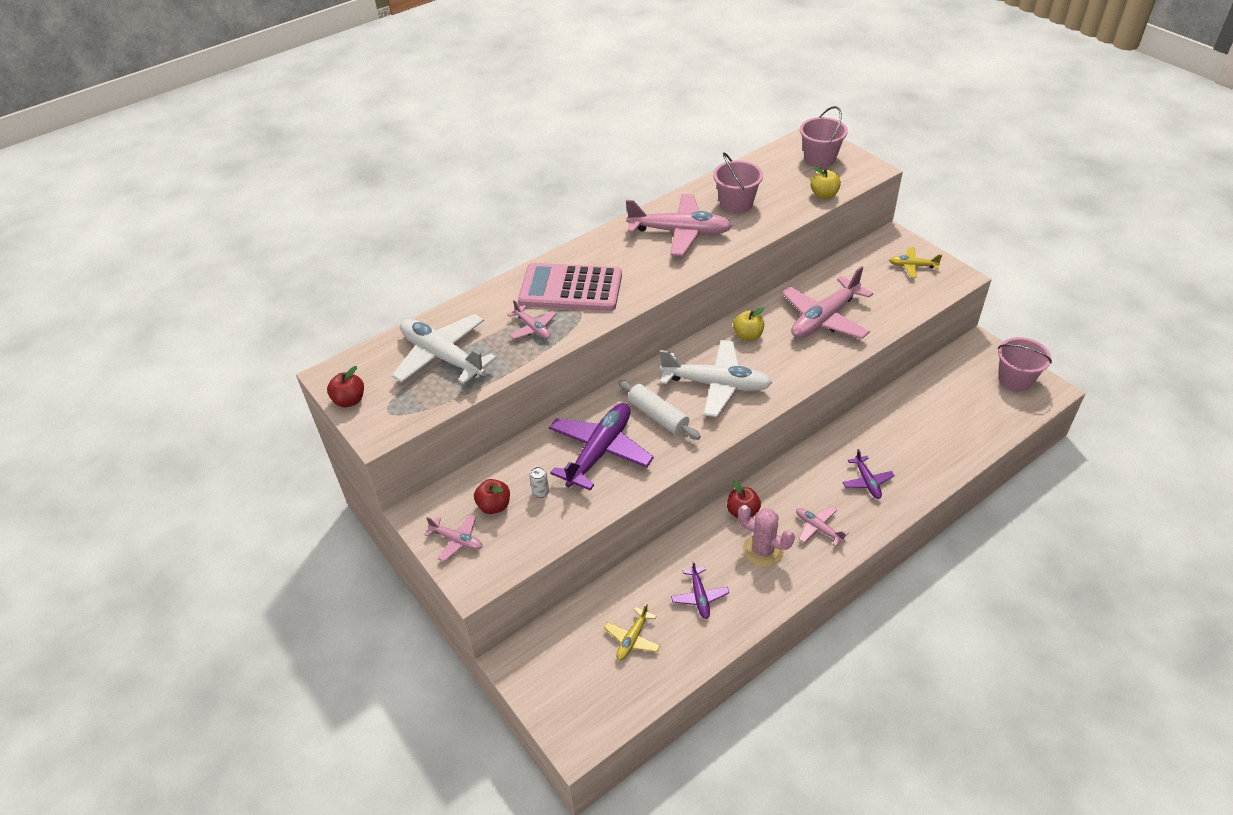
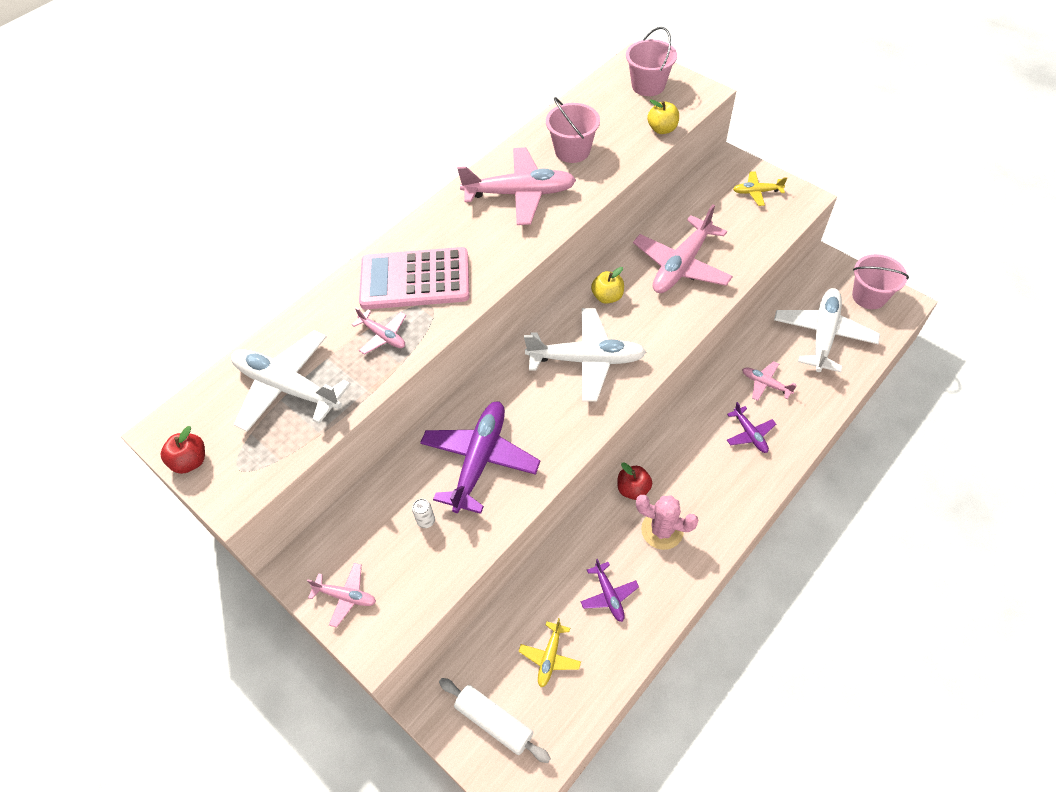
camera: 10 degrees left, 10 degrees up
red apple [474,479,510,514] -> none
white rolling pin [618,380,701,440] -> white rolling pin moved to [439,678,551,763]
pink plane [796,506,849,547] -> pink plane moved to [742,361,797,401]
none -> white plane [774,288,880,372]

